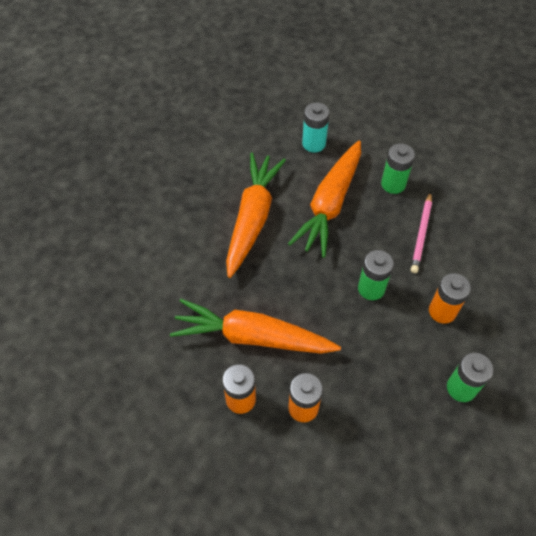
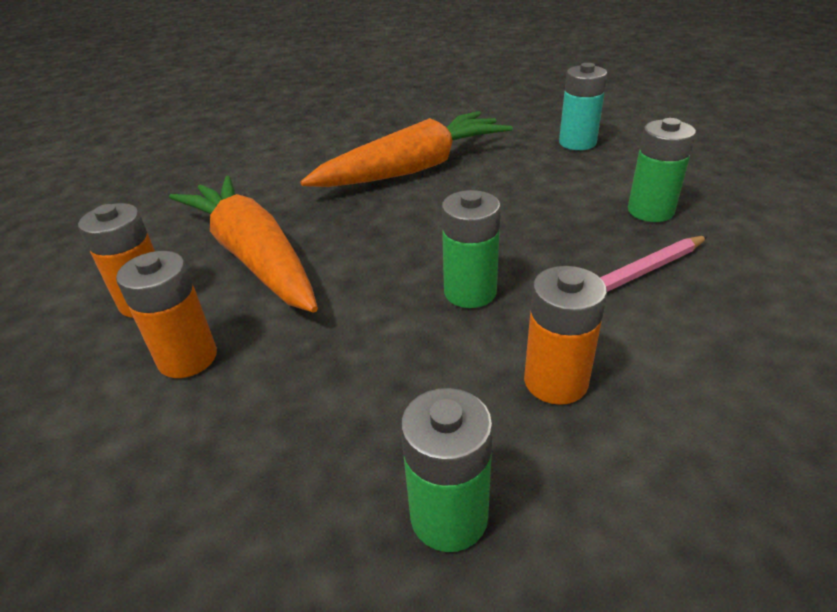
camera: 45 degrees right, 20 degrees down
orange carrot [288,140,361,258] -> none

